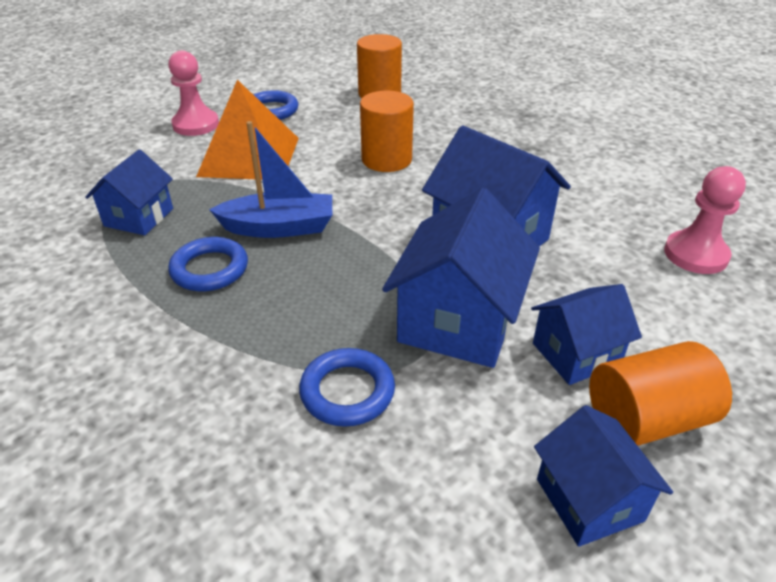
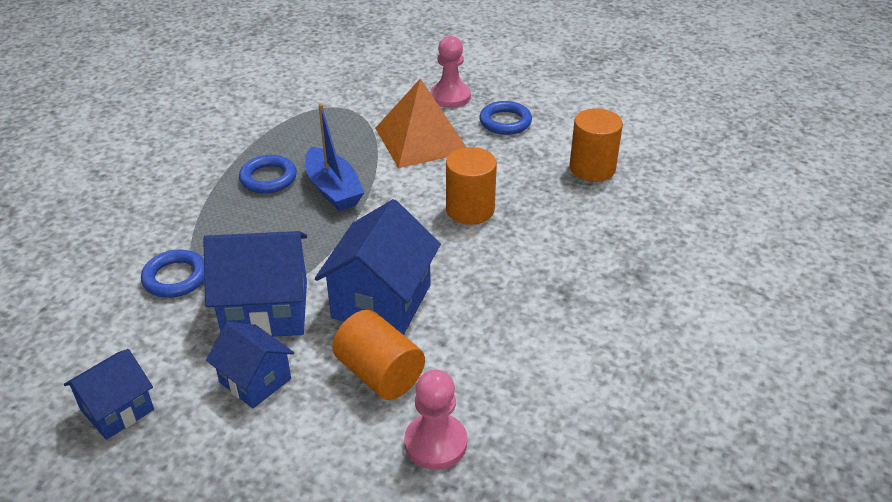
camera: 65 degrees right, 0 degrees up
blue house [85,149,173,235] -> none
orange cylinder [589,341,732,446] -> orange cylinder moved to [332,310,425,400]

